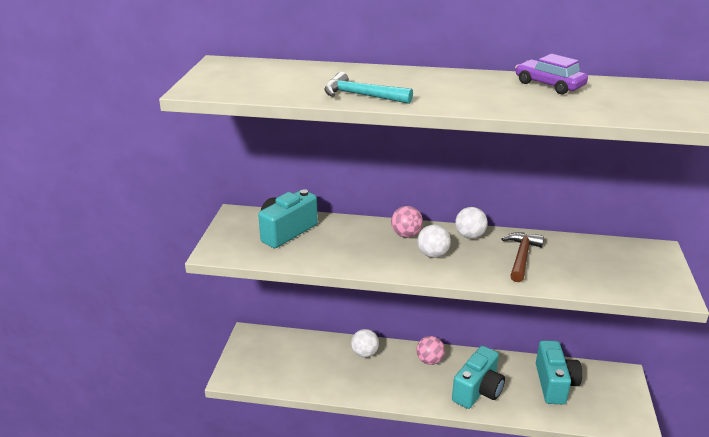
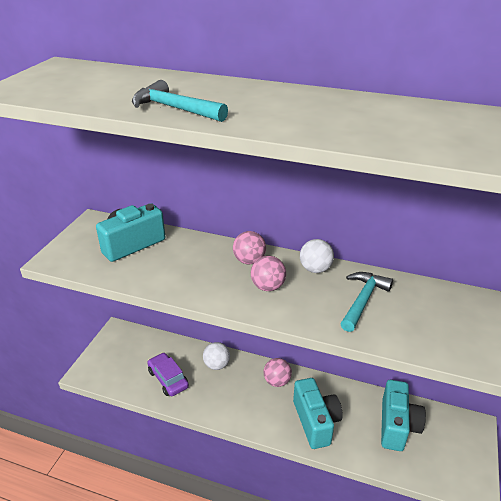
camera: 10 degrees right, 5 degrees up
white ball [417,225,451,258] -> pink ball [251,256,286,291]
turquoise camera [452,346,505,409] -> turquoise camera turned 60 degrees counterclockwise [293,378,343,449]
brown hammer [501,233,544,282] -> turquoise hammer [340,272,393,332]
purple car [515,54,588,94] -> purple car moved to [147,353,189,396]

